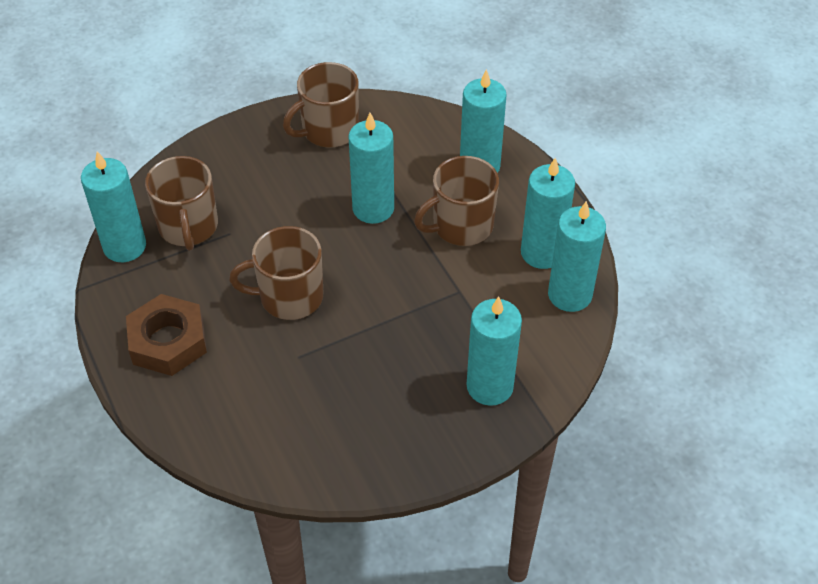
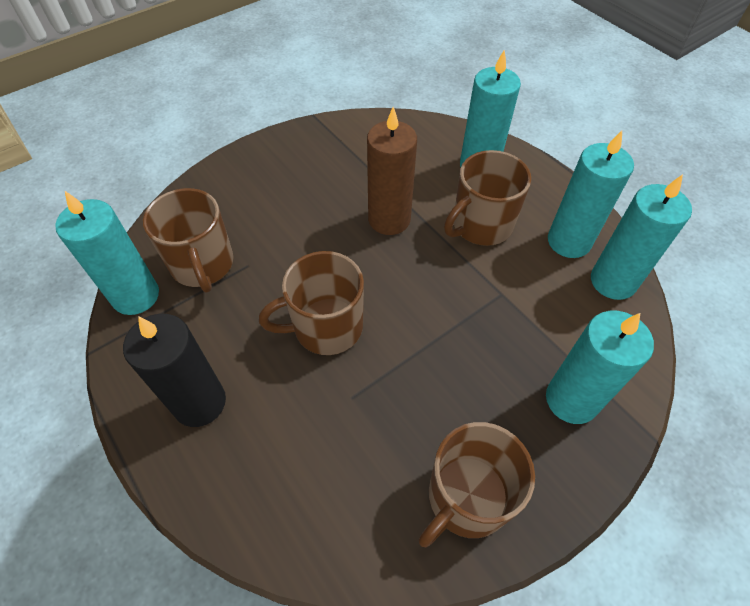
camera: 10 degrees left, 5 degrees up
brown nut [126,294,207,376] -> black candle [123,314,226,427]
brown mug [283,62,359,147] -> brown mug moved to [419,422,535,547]
turquoise candle [348,113,394,224] -> brown candle [367,107,417,235]

